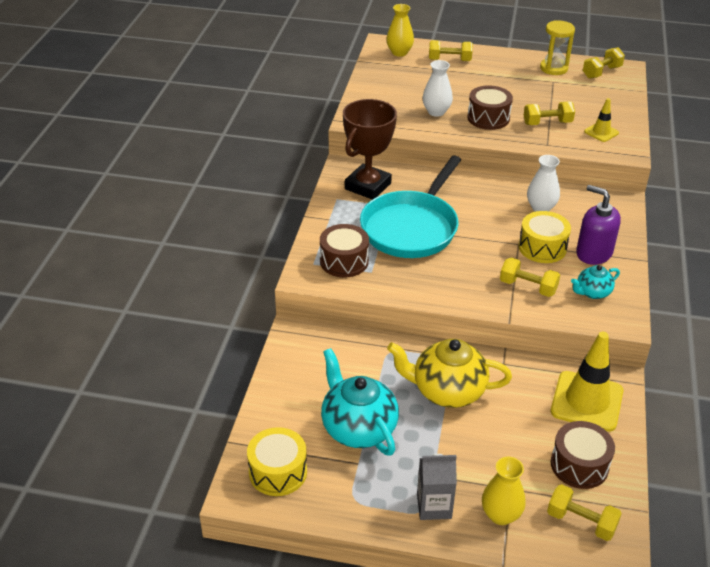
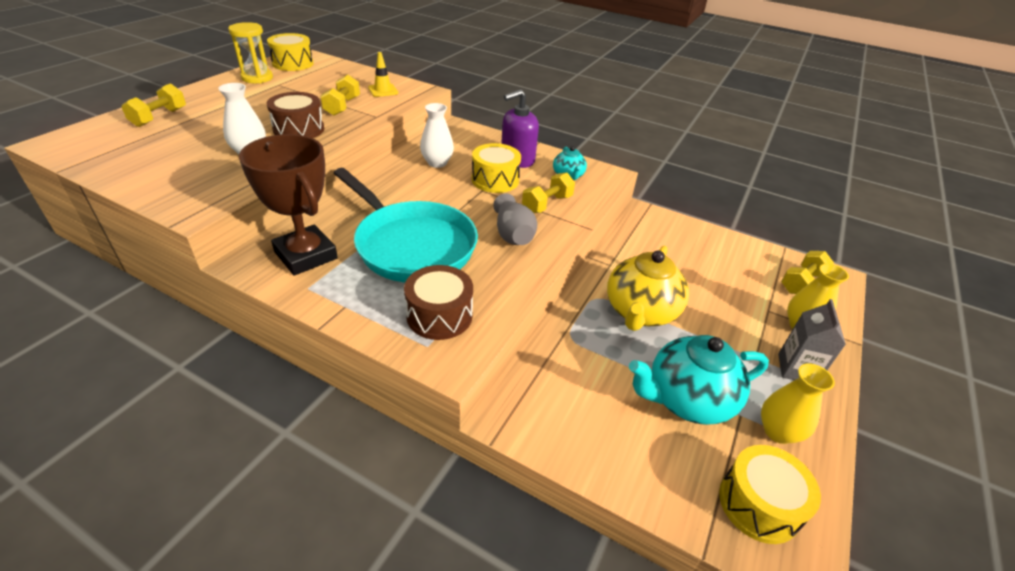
camera: 75 degrees left, 0 degrees up
yellow vase [386,4,414,57] -> yellow vase moved to [761,363,835,444]
yellow traffic cone [551,332,623,432] -> none
brown drum [551,421,615,489] -> none
yellow dumbbell [583,47,625,79] -> yellow drum [267,33,314,71]
none -> grey vase [493,193,537,245]

